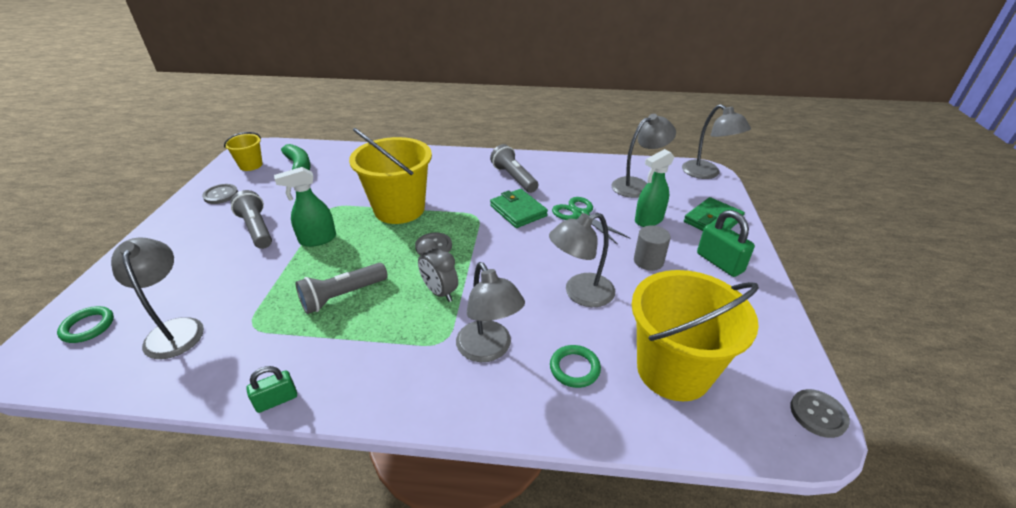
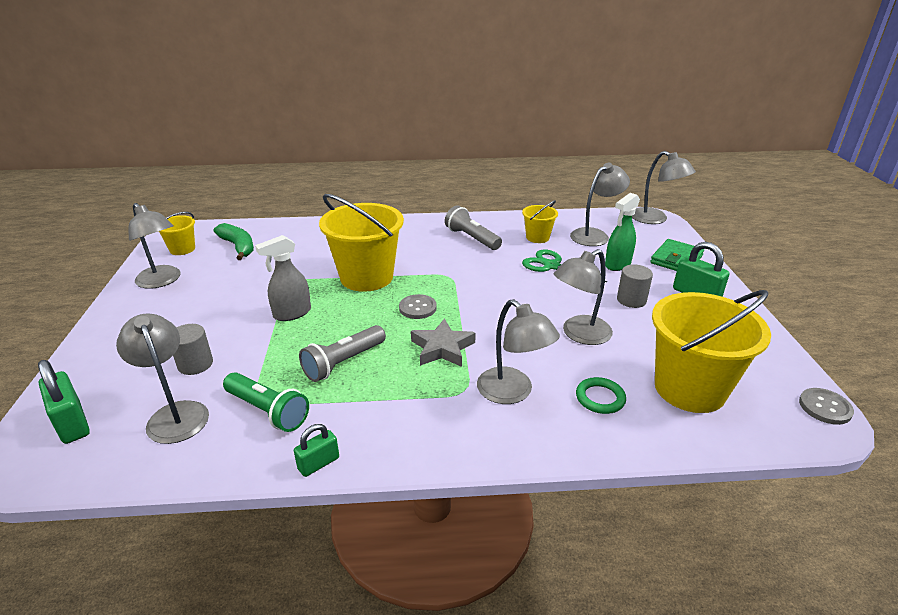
camera: 10 degrees left, 5 degrees down
green ring [57,306,114,343] -> green padlock [38,360,90,444]
grey button [202,184,238,204] -> grey lamp [128,203,181,289]
grey flashlight [231,190,272,249] -> none
green spray bottle [274,167,336,247] -> grey spray bottle [255,235,311,321]
grey clock [417,238,458,302] -> grey star [411,319,476,367]
green wallet [490,189,548,228] -> none
none -> grey cylinder [173,324,213,375]
none -> green flashlight [223,372,309,432]
none -> yellow bucket [522,200,558,243]

